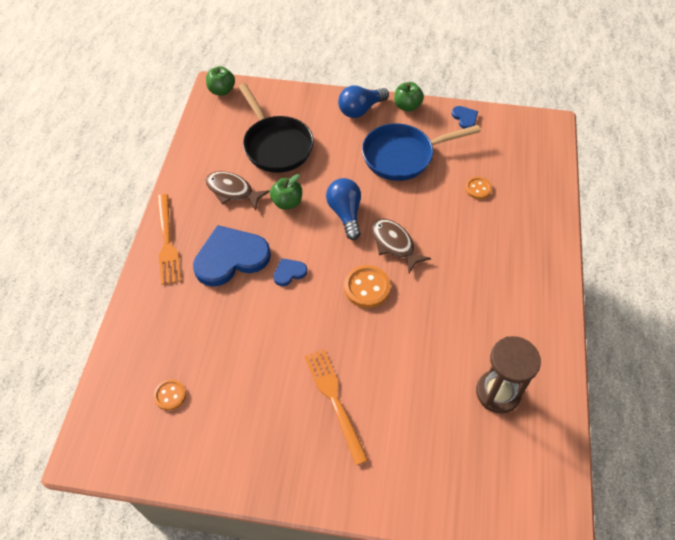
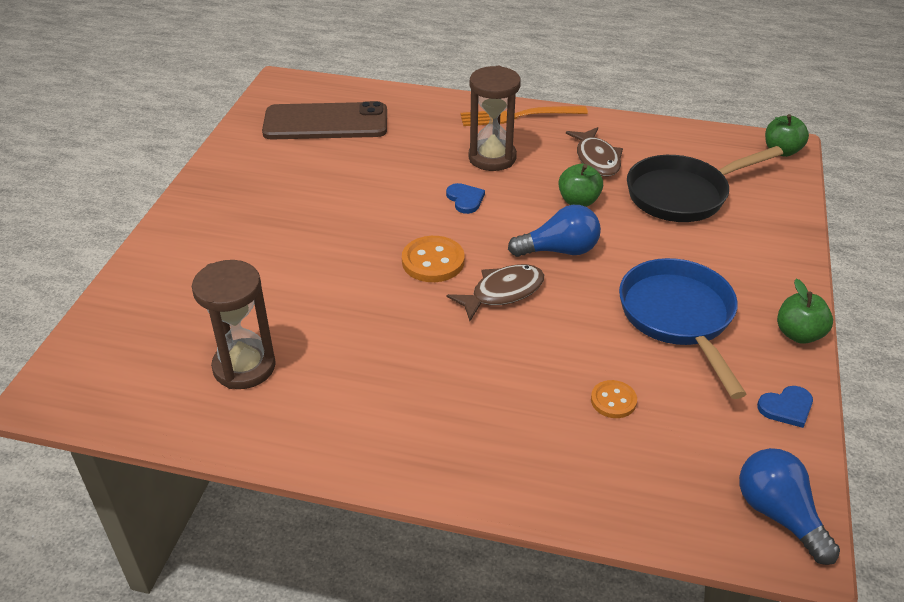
camera: 95 degrees right, 15 degrees down
orange button [154,379,186,411] -> brown phone [262,101,387,140]
blue heart [193,225,271,287] -> brown hourglass [469,66,521,171]
brown fish [205,171,270,211] -> brown fish turned 135 degrees clockwise [566,127,623,176]
orange fork [305,349,368,465] -> none
blue light bulb [338,85,389,118] -> blue light bulb moved to [739,448,840,565]

